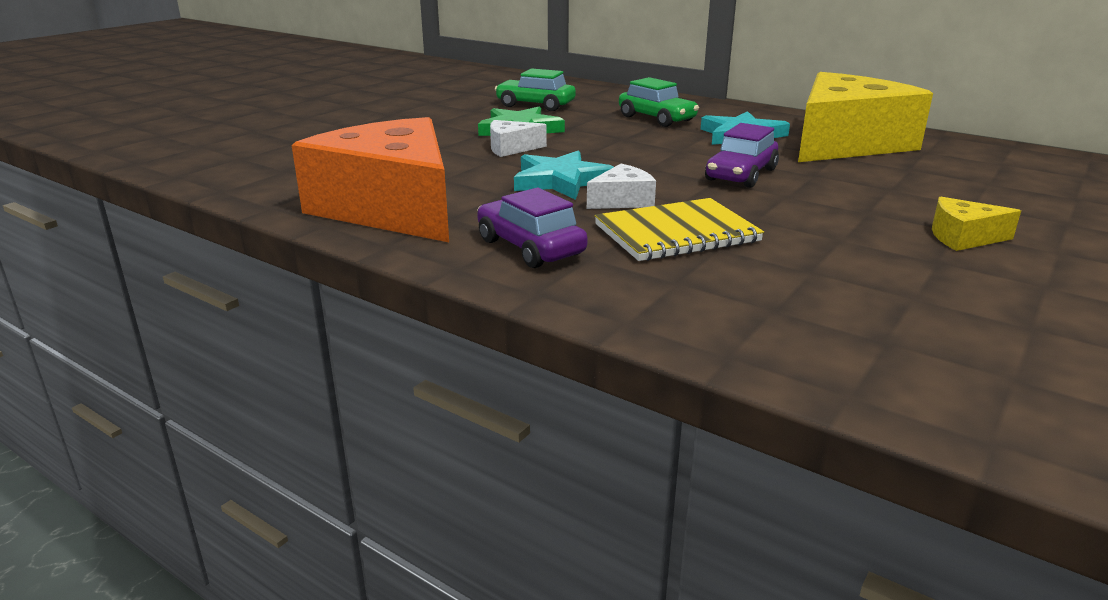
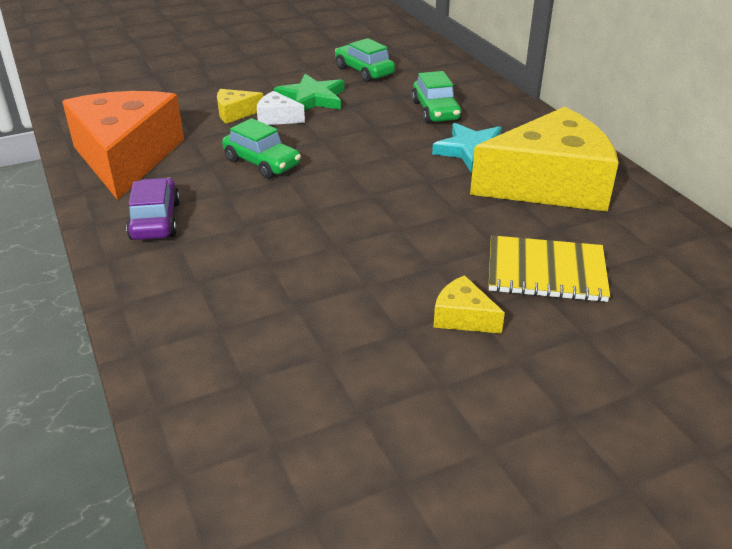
camera: 30 degrees right, 10 degrees up
turquoise star [514,150,614,200] -> green car [222,118,301,179]
white cheese [587,164,656,209] -> none
yellow notebook [595,198,764,261] -> yellow notebook moved to [489,235,610,302]
purple car [705,123,779,188] -> none
none -> yellow cheese [217,89,263,124]

